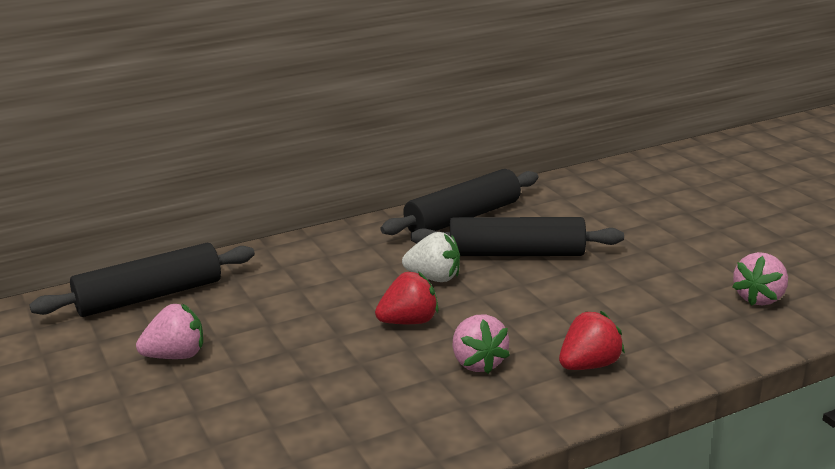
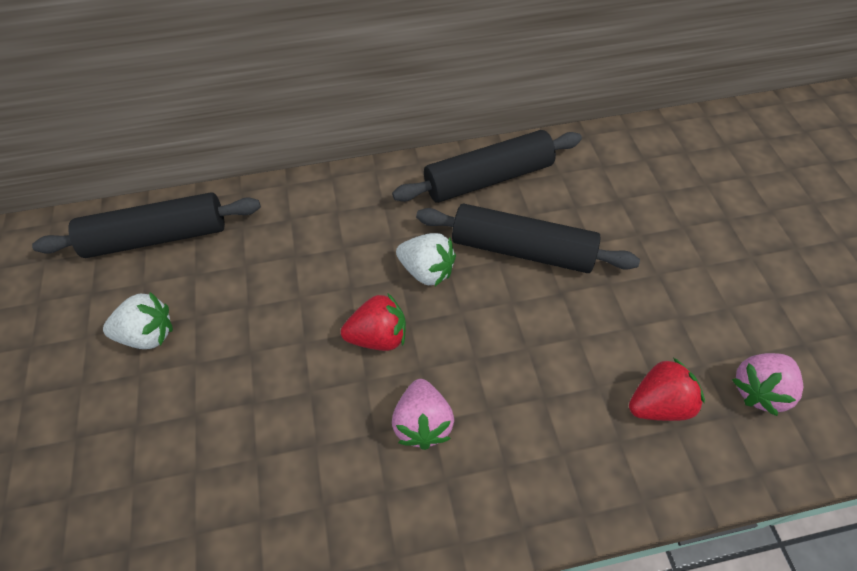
camera: 15 degrees right, 30 degrees up
pink strawberry [136,304,203,359] -> white strawberry [103,292,173,349]
red strawberry [559,311,625,370] -> red strawberry moved to [629,358,705,421]

